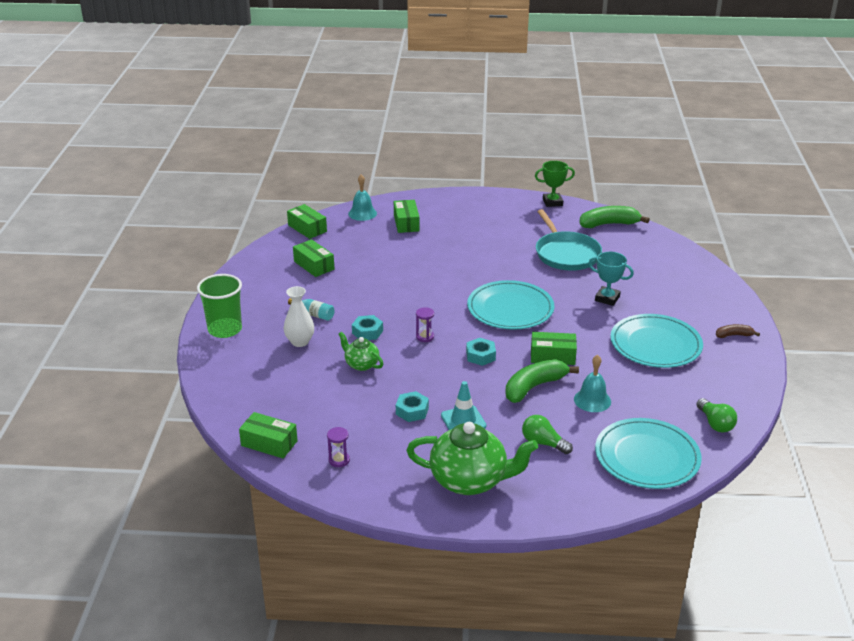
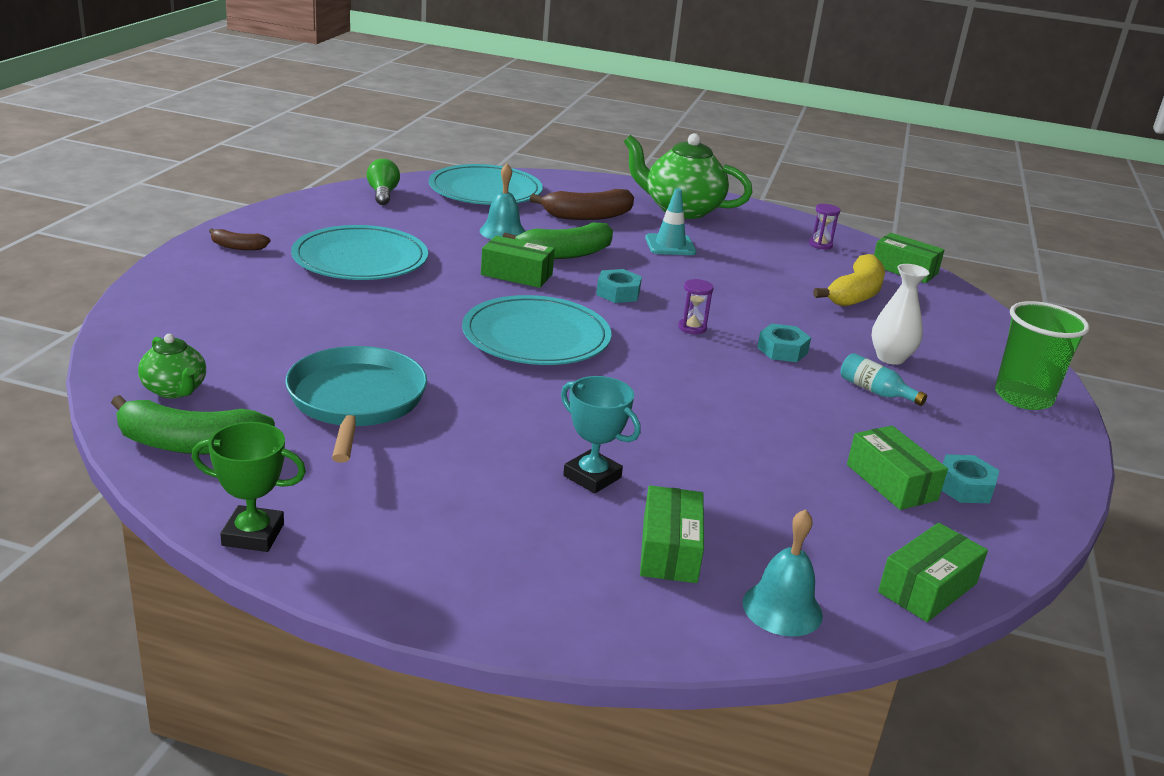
camera: 170 degrees left, 5 degrees down
green box [287,204,327,239] -> green box turned 75 degrees clockwise [878,523,988,622]
green teapot [338,332,383,371] -> green teapot moved to [138,334,206,399]
turquoise nut [396,391,429,422] -> turquoise nut moved to [942,454,1000,503]
green light bulb [522,415,573,454] -> brown banana [530,189,634,220]
turquoise trophy [588,252,634,306] -> turquoise trophy moved to [561,376,641,493]
none -> yellow banana [813,254,885,307]

